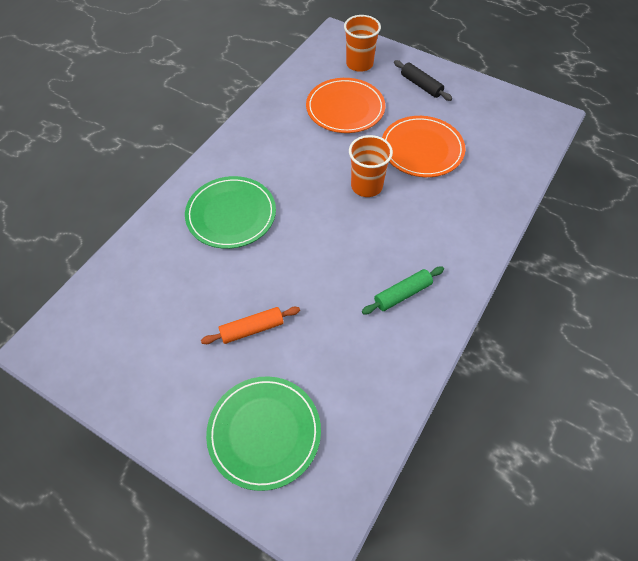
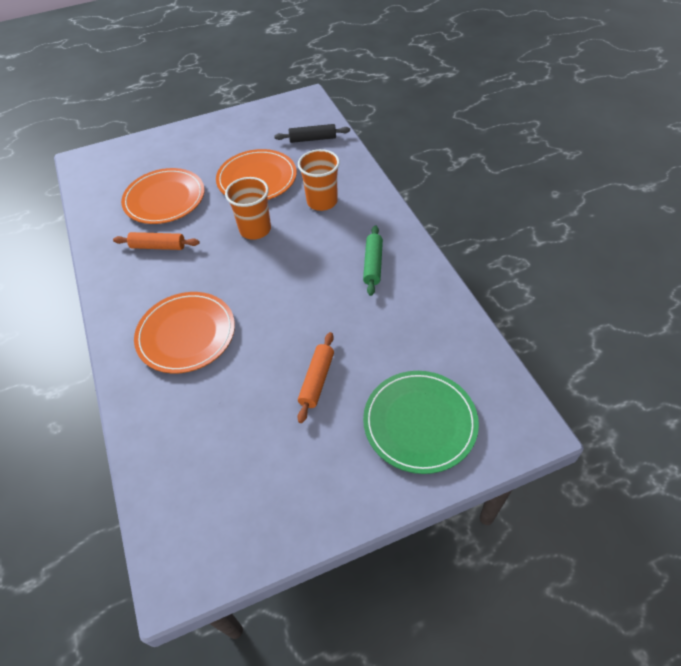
camera: 50 degrees left, 5 degrees down
green plate [185,176,276,249] -> orange plate [134,292,235,373]
orange cup [344,15,381,72] -> orange cup moved to [298,149,340,211]
black rolling pin [394,60,452,101] -> black rolling pin moved to [274,124,350,143]
none -> orange rolling pin [113,232,200,250]

